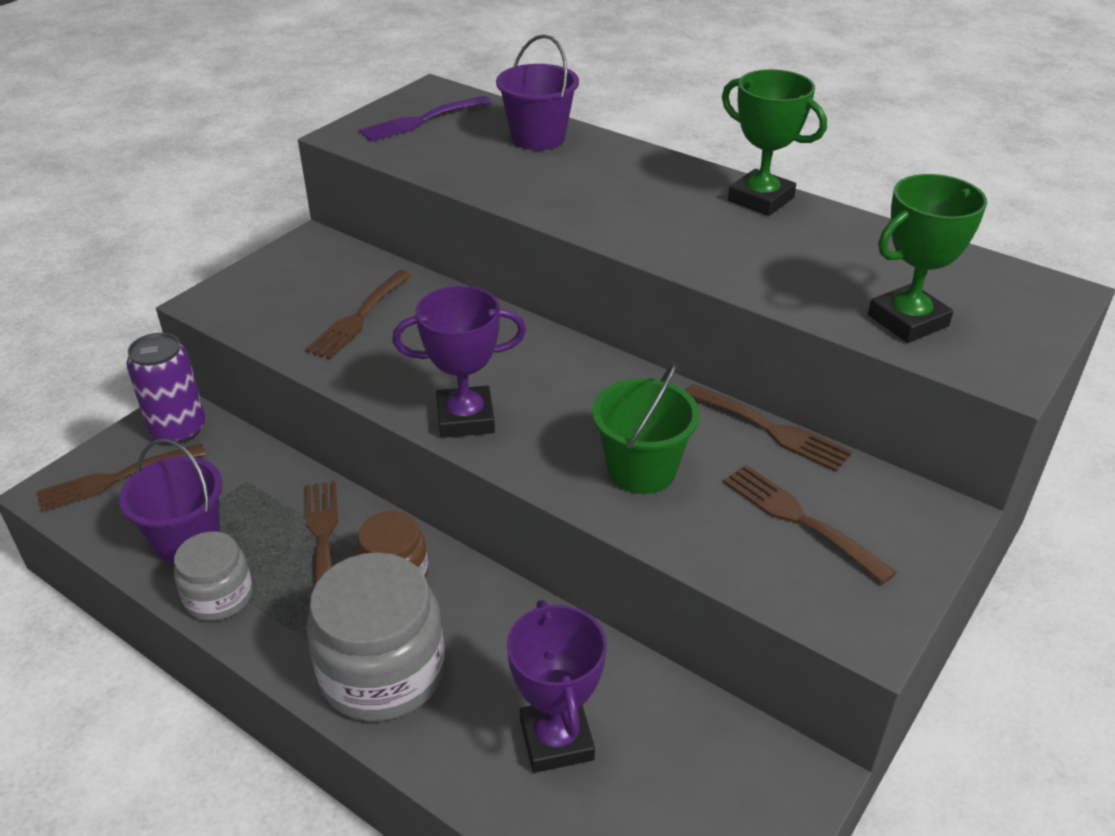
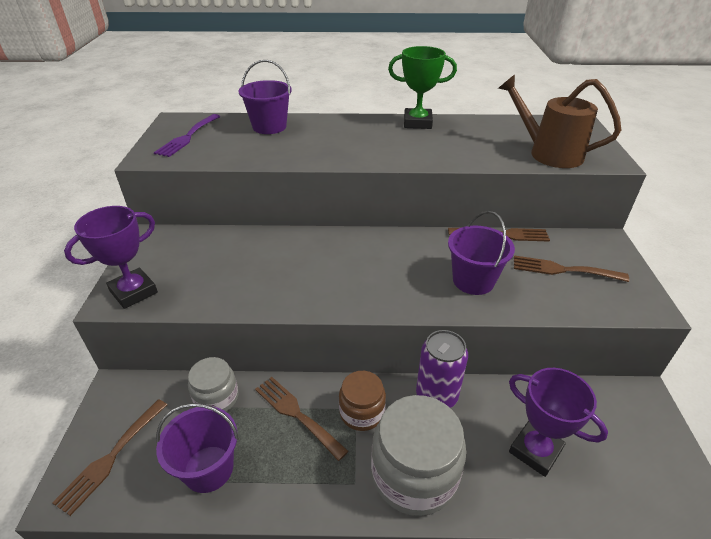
camera: 35 degrees left, 0 degrees up
purple can [126,333,206,444] -> purple can moved to [416,330,468,408]
grey jar [174,532,253,621] -> grey jar moved to [188,357,238,412]
brown fork [305,270,412,359] -> none
purple trophy [392,286,526,438] -> purple trophy moved to [64,206,158,309]
green bucket [592,363,700,494] -> purple bucket [448,211,515,295]
green trophy [868,174,987,343] -> brown watering can [498,74,621,168]

